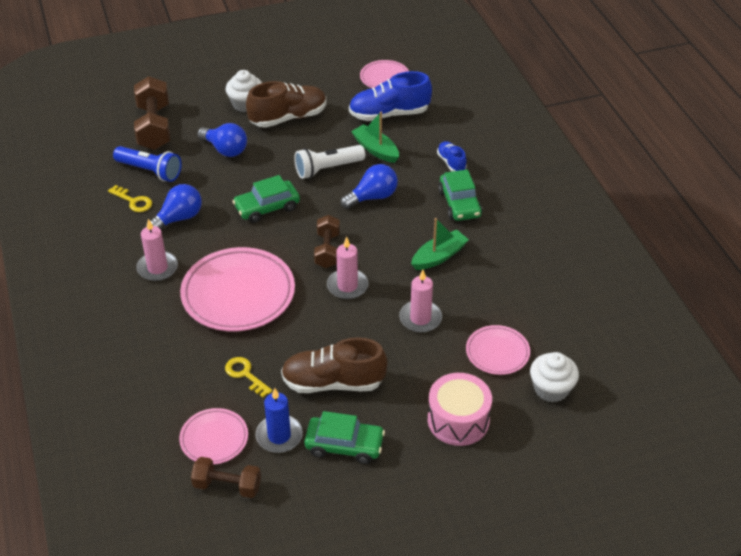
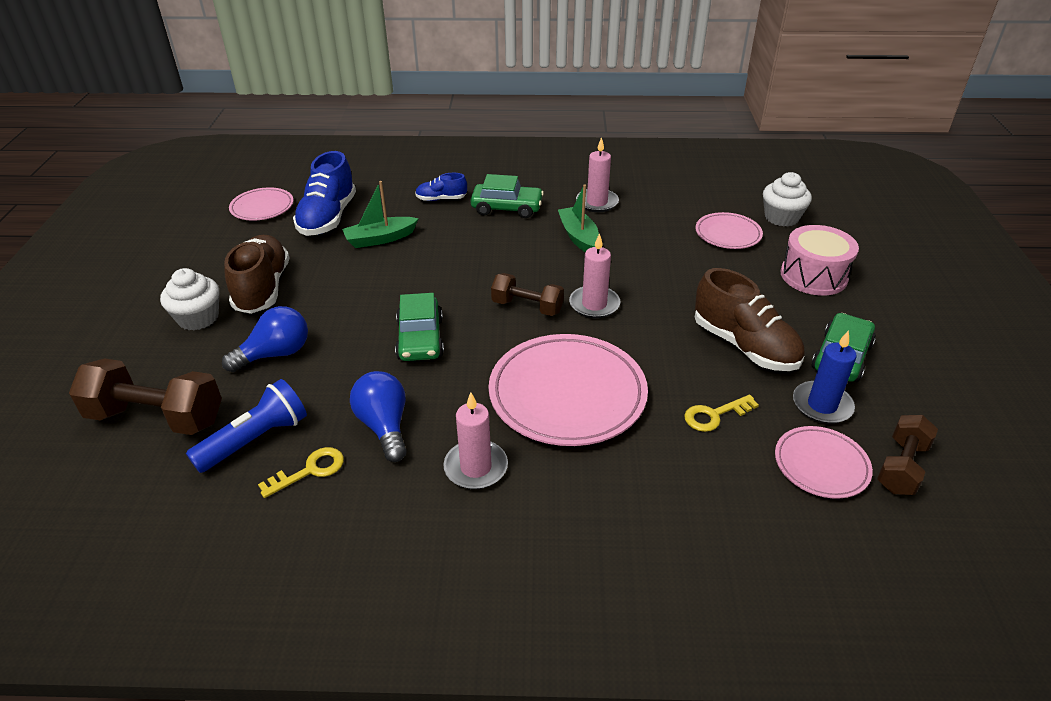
camera: 70 degrees left, 5 degrees down
brown shoe [281,337,388,393] -> brown shoe turned 60 degrees counterclockwise [695,268,804,371]
white flashlight [294,145,365,179] -> none
blue light bulb [340,164,398,209] -> none
pink candle [399,270,442,333] -> pink candle moved to [576,137,619,212]

